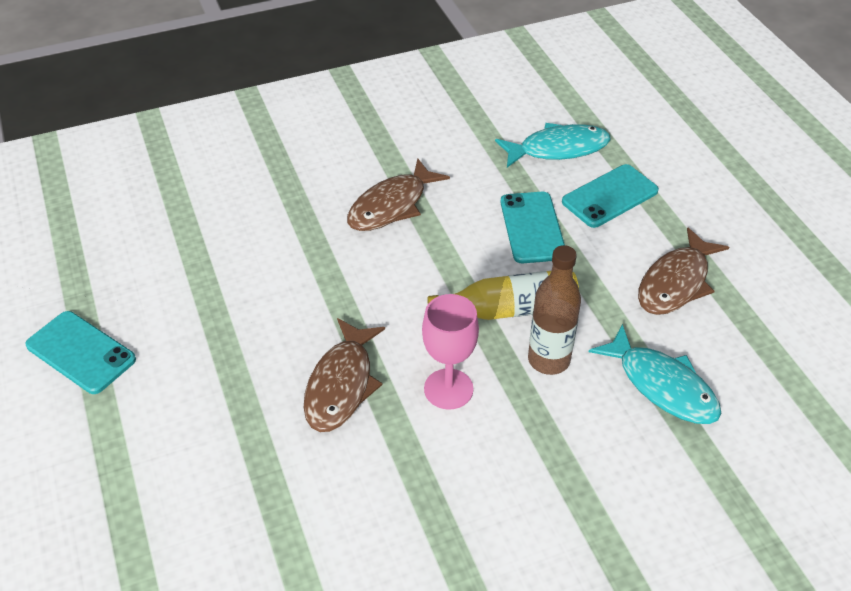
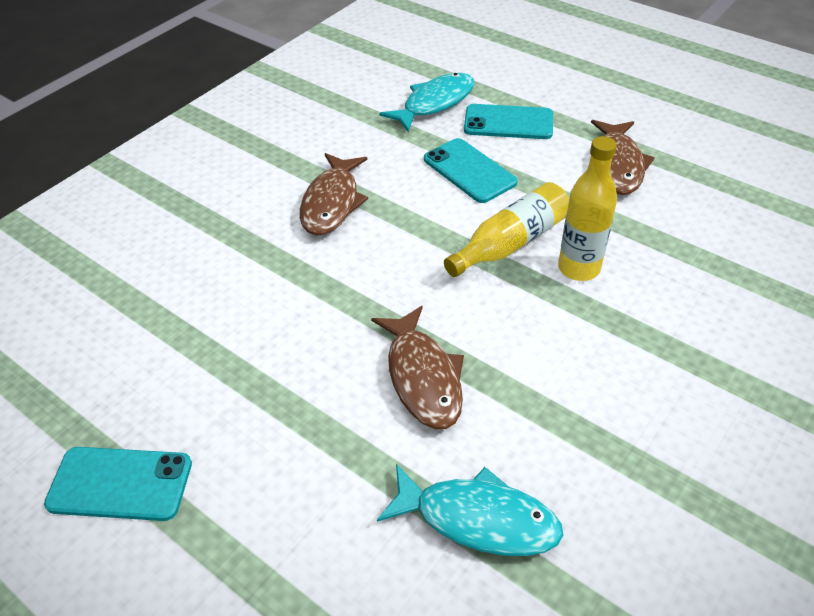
camera: 30 degrees left, 0 degrees up
pink goblet [422,294,479,409] -> none
brown bottle [528,245,581,375] -> yellow bottle [558,136,617,281]
turquoise phone [562,164,659,228] -> turquoise phone turned 75 degrees clockwise [464,104,553,139]
turquoise fish [589,324,722,424] -> turquoise fish moved to [377,464,563,556]

